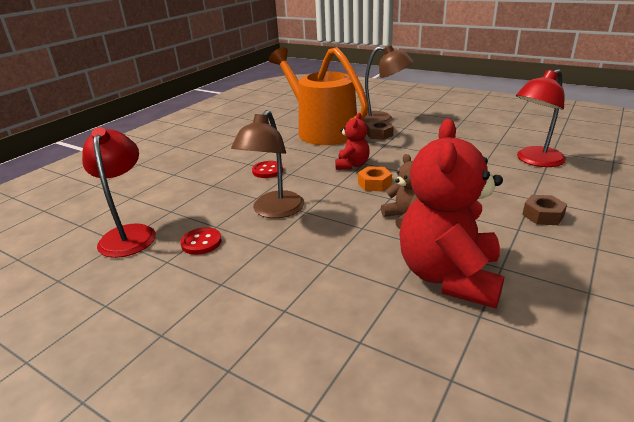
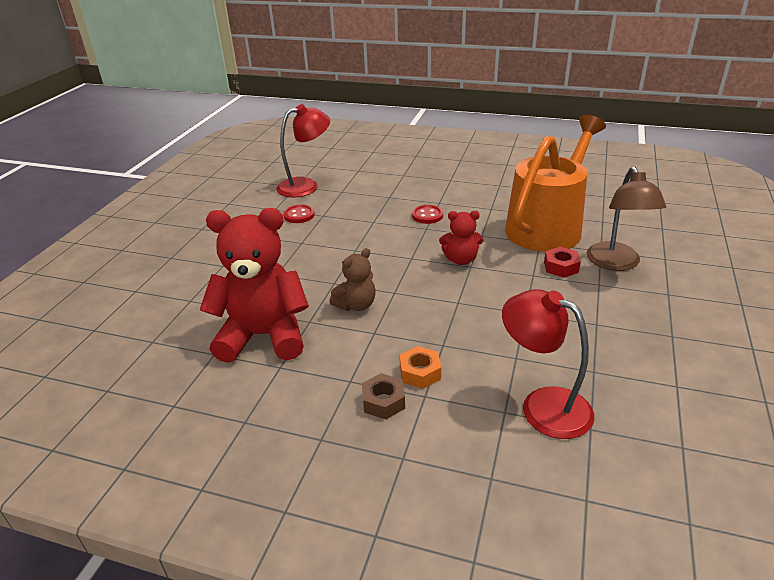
camera: 75 degrees right, 5 degrees up
brown lamp [231,110,304,218] -> none
orange nut [358,166,392,191] -> orange nut moved to [400,346,441,389]
brown nut [366,121,394,140] -> red nut [544,247,581,278]

